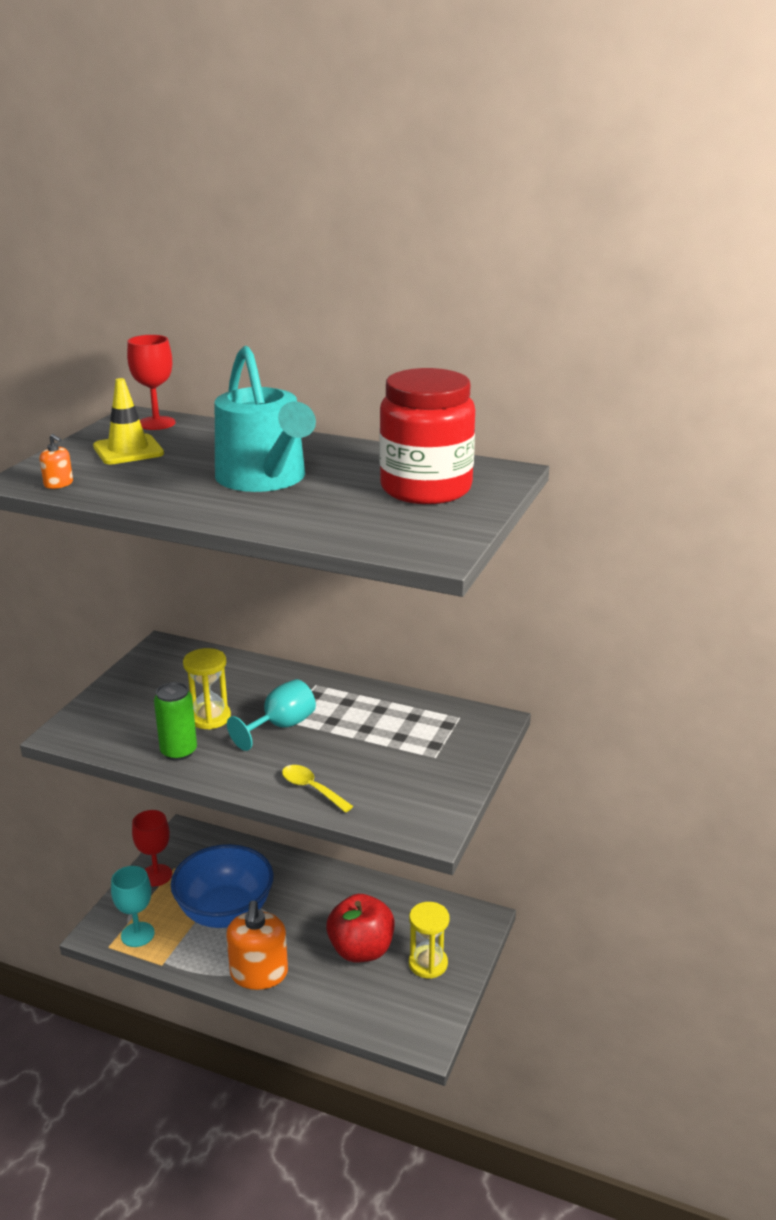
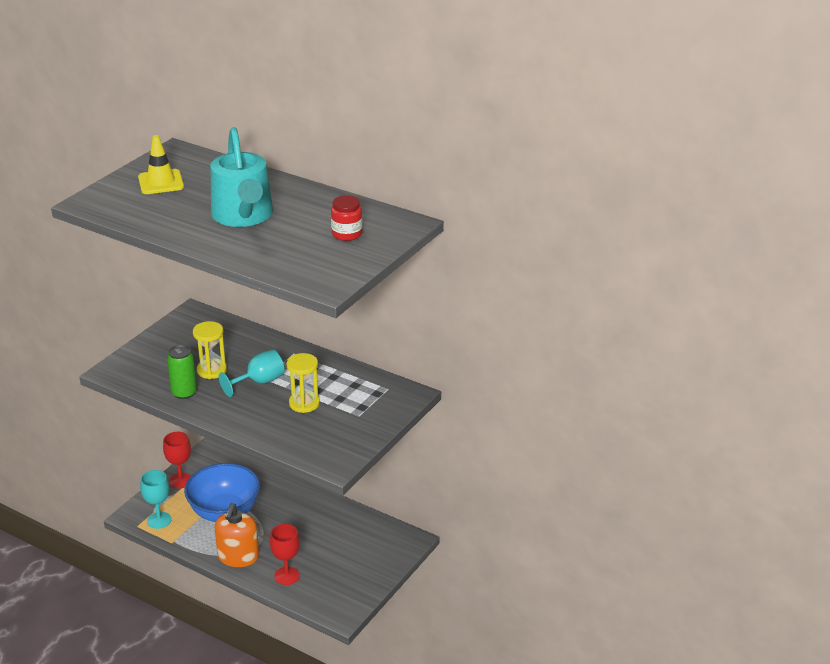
camera: 10 degrees right, 5 degrees up
orange soap dispenser [40,434,73,489] -> none
red goblet [127,335,175,430] -> red goblet moved to [270,524,300,585]
yellow spoon [282,765,353,813] -> none
red apple [326,894,395,962] -> none
red jar [379,368,475,504] -> red jar [331,195,362,241], size x0.49
yellow hourglass [409,902,450,979] -> yellow hourglass moved to [286,353,320,413]

